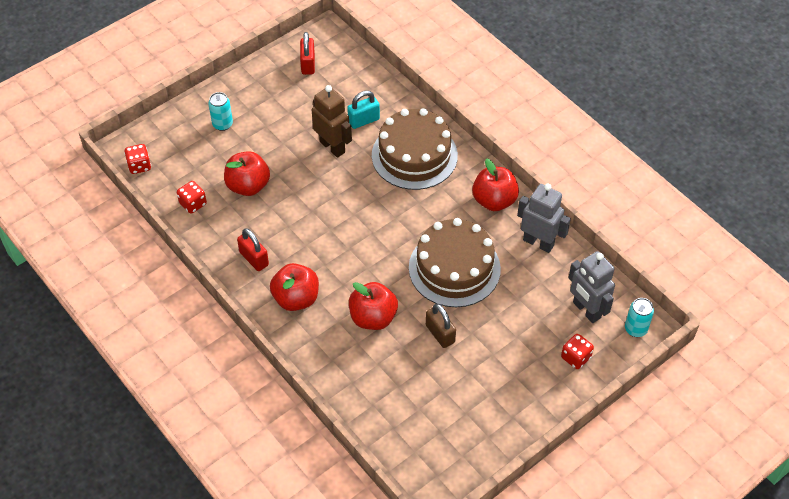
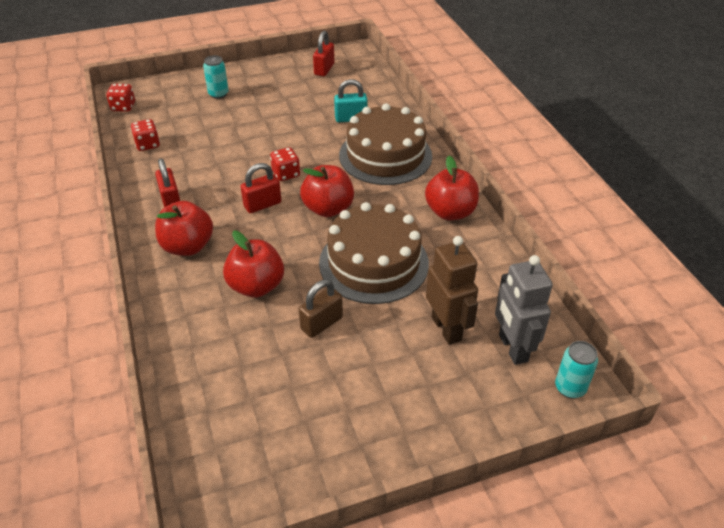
camera: 20 degrees right, 10 degrees down
red apple [224,151,270,196] -> red apple moved to [300,165,354,217]
brown robot [312,85,352,158] -> brown robot moved to [426,236,478,345]
brown padlock [426,303,456,348] -> brown padlock turned 60 degrees clockwise [299,280,343,338]
grey robot [517,183,571,253] -> none
red dice [561,334,594,369] -> red dice moved to [270,147,300,181]
none -> red padlock [240,163,281,213]

